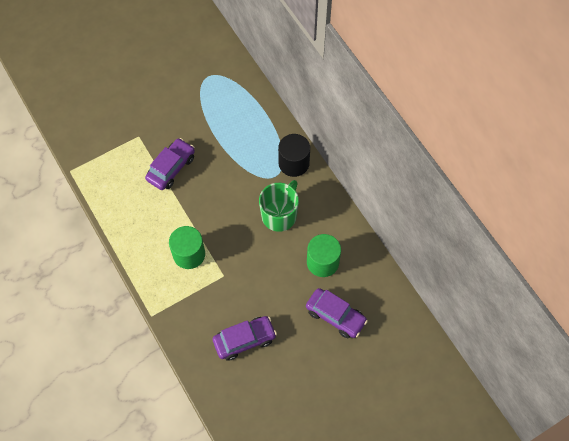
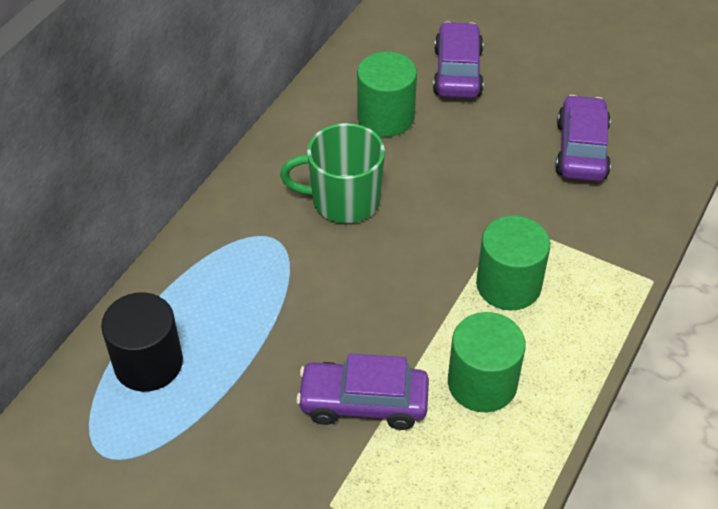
camera: 120 degrees left, 15 degrees down
purple car [212,316,277,361] -> purple car turned 60 degrees clockwise [555,95,611,182]
black cylinder [278,134,310,177] -> black cylinder moved to [101,292,183,392]
none -> green cylinder [448,312,526,412]

